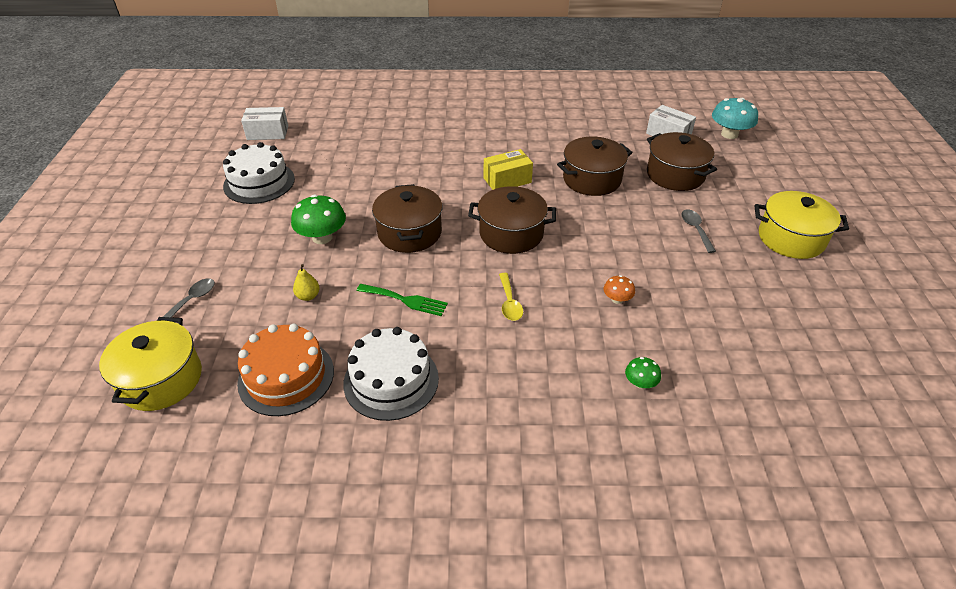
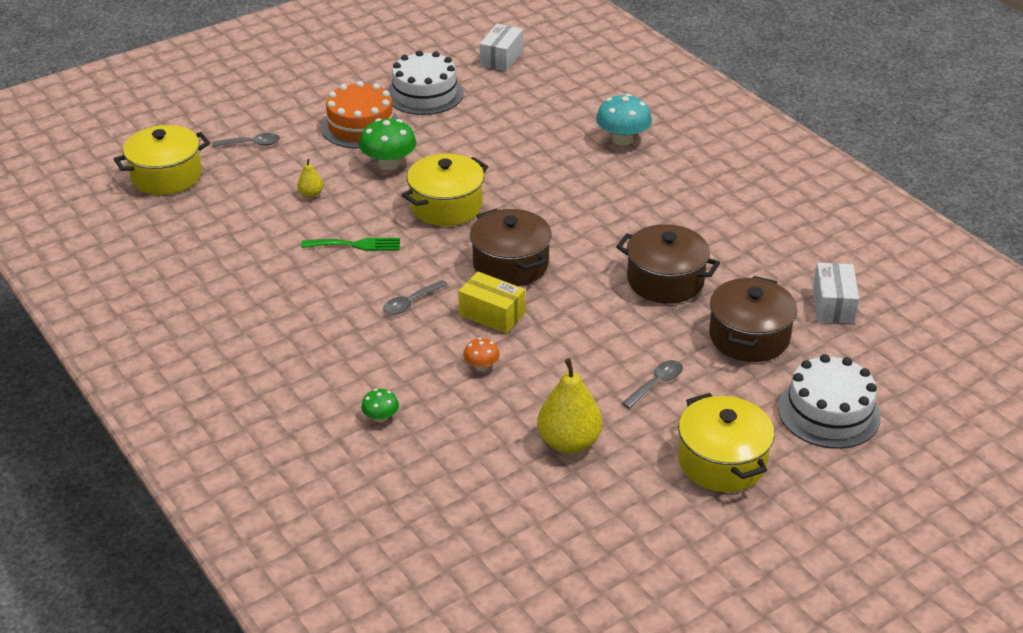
camera: 55 degrees right, 5 degrees down
orange cake [237,324,334,416] -> orange cake moved to [321,81,399,148]
white box [241,107,288,140] -> white box turned 60 degrees clockwise [480,24,523,72]
white cake [343,327,439,421] -> white cake moved to [778,354,881,449]
green fork [357,284,448,316] -> green fork turned 75 degrees counterclockwise [301,238,400,251]
brown pot [372,184,442,253] -> yellow pot [402,154,488,226]
yellow box [484,149,533,190] -> yellow box moved to [458,272,525,334]
yellow spoon [499,273,523,321] -> grey spoon [383,280,448,315]
turquoise mushroom [712,98,758,139] -> turquoise mushroom moved to [596,94,652,146]
none -> yellow pear [537,358,603,454]

